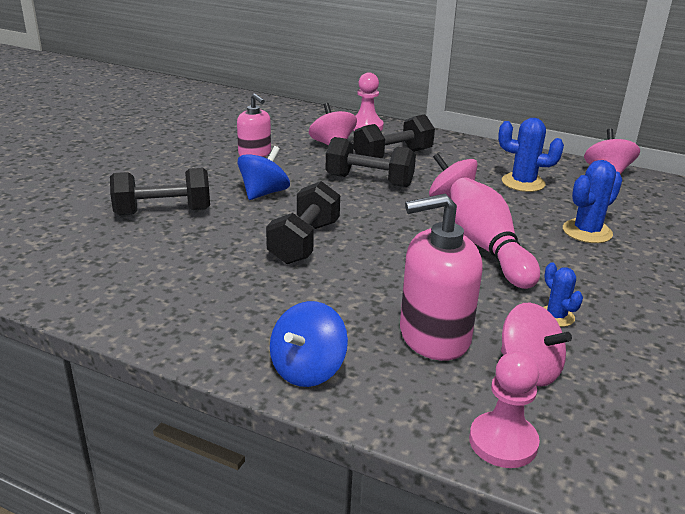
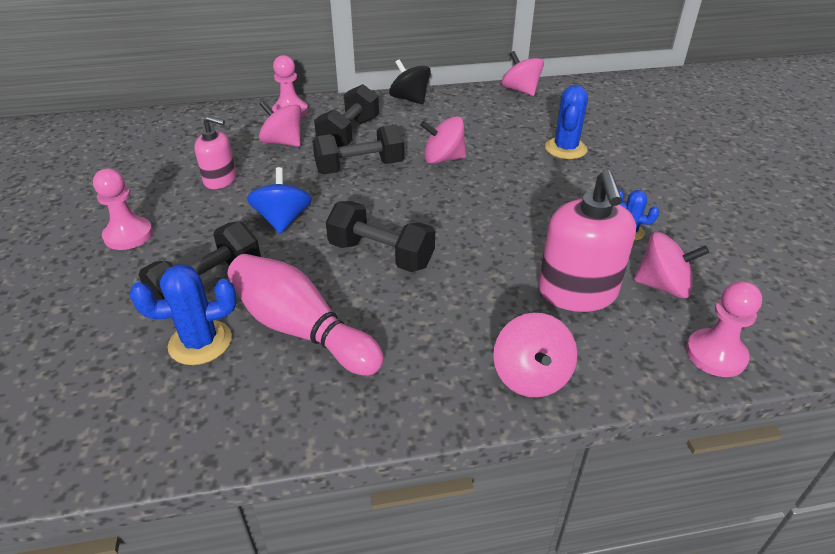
camera: 35 degrees left, 10 degrees up
black dumbbell [266,181,340,264] -> black dumbbell turned 45 degrees counterclockwise [326,201,435,272]
blue spinning top [270,301,348,387] -> pink spinning top [493,313,577,397]
pink soap dispenser [400,194,483,361] -> pink soap dispenser turned 45 degrees counterclockwise [539,170,636,312]
pink bowling pin [450,177,540,289] -> pink bowling pin moved to [227,254,384,376]
blue cactus [498,118,564,192] -> blue cactus moved to [130,264,237,365]
none -> pink pawn [93,168,153,250]
none -> black spinning top [389,59,431,104]

